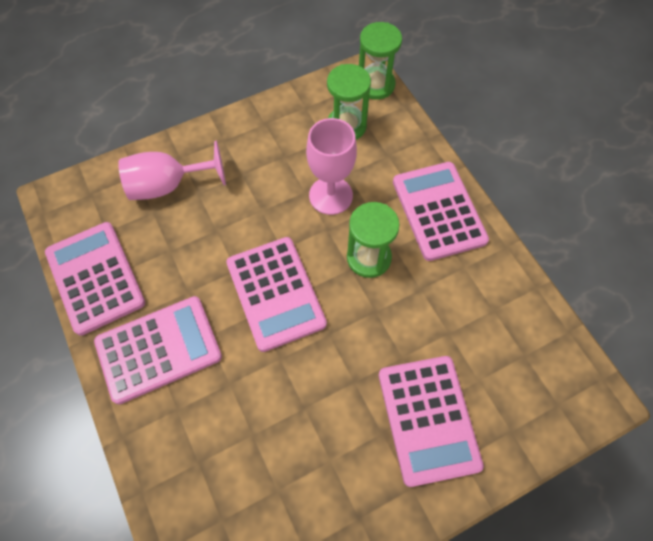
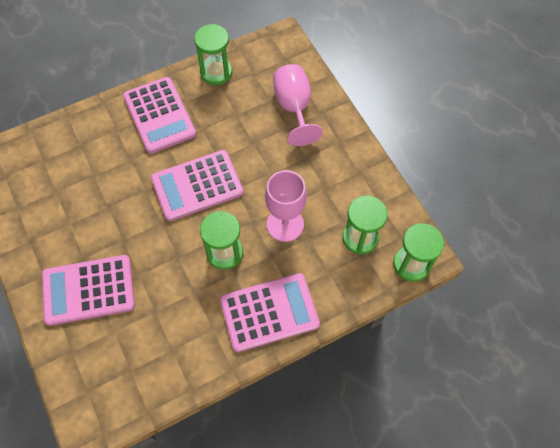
camera: 90 degrees right, 0 degrees up
pink calculator [45,222,145,336] -> green hourglass [194,24,232,85]

